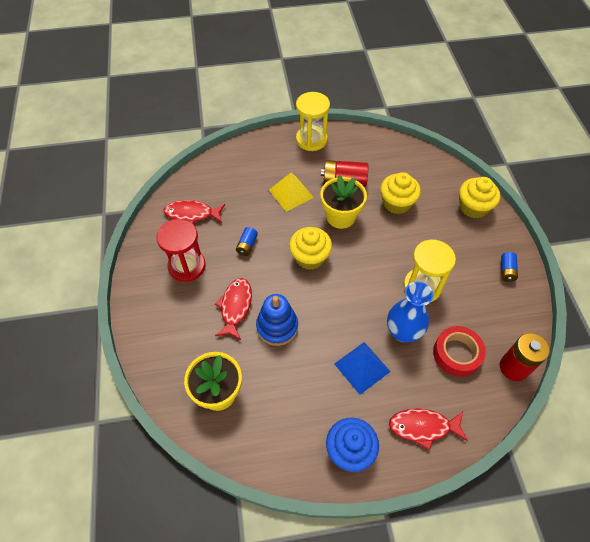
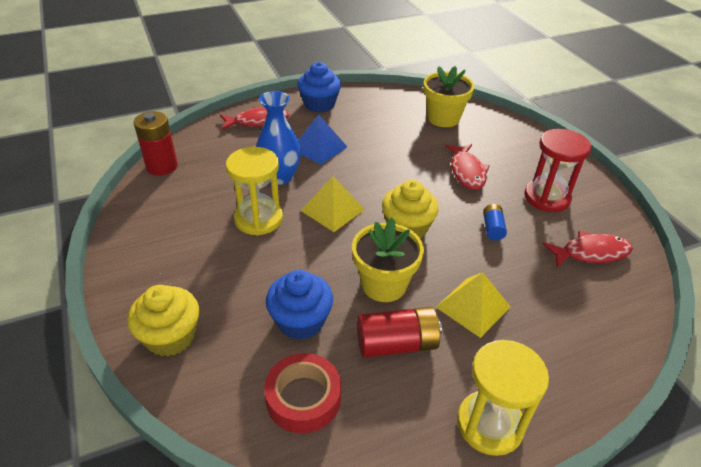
camera: 165 degrees right, 15 degrees down
blue stacking toy [256,294,298,346] -> none
yellow cupcake [380,172,421,214] -> blue cupcake [266,270,333,340]
red tape [433,326,486,377] -> red tape moved to [264,353,341,434]
blue battery [501,252,518,282] -> none
none -> yellow pyramid [301,176,365,232]

